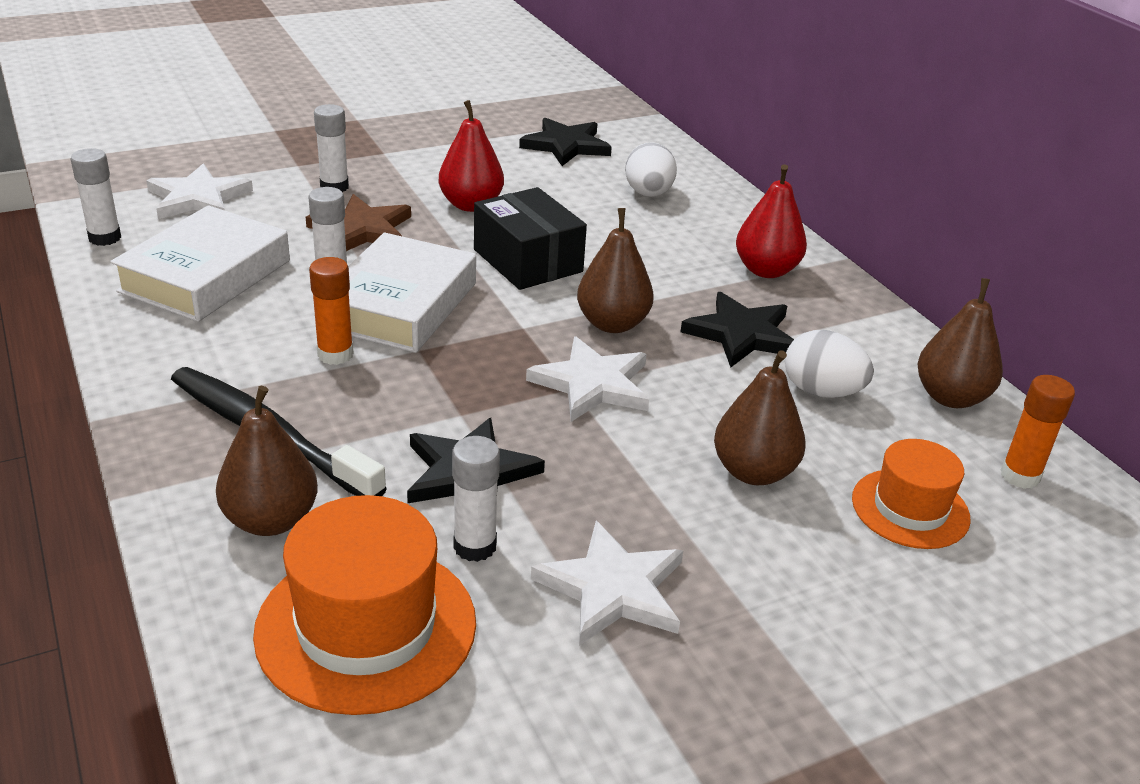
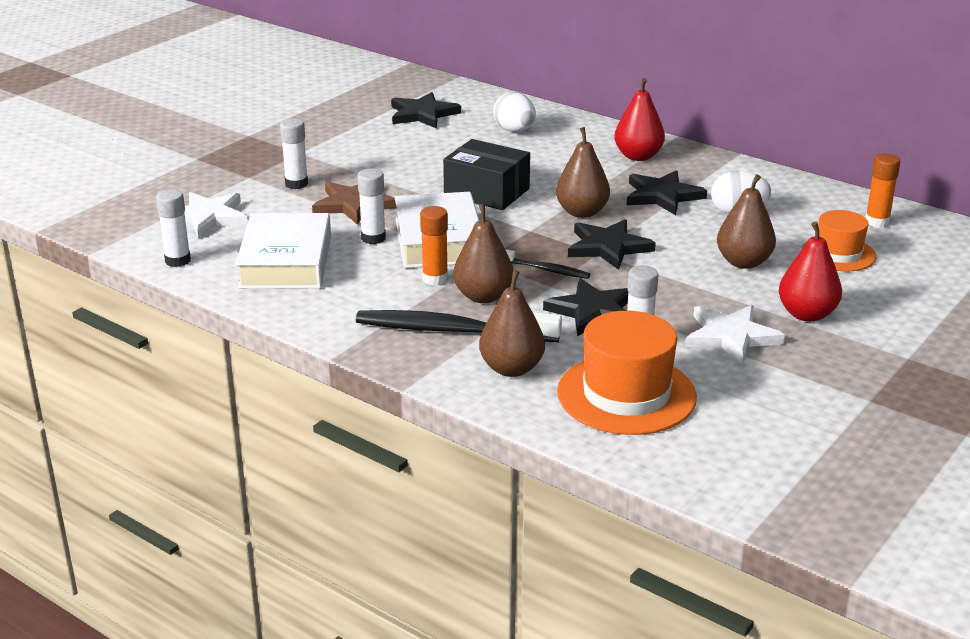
camera: 25 degrees left, 5 degrees down
red pear [439,100,504,212] -> red pear moved to [779,221,842,322]
white star [526,337,649,422] -> black star [568,219,656,270]
brown pear [917,278,1003,408] -> brown pear moved to [453,204,513,303]
none -> black toothbrush [505,249,590,279]

